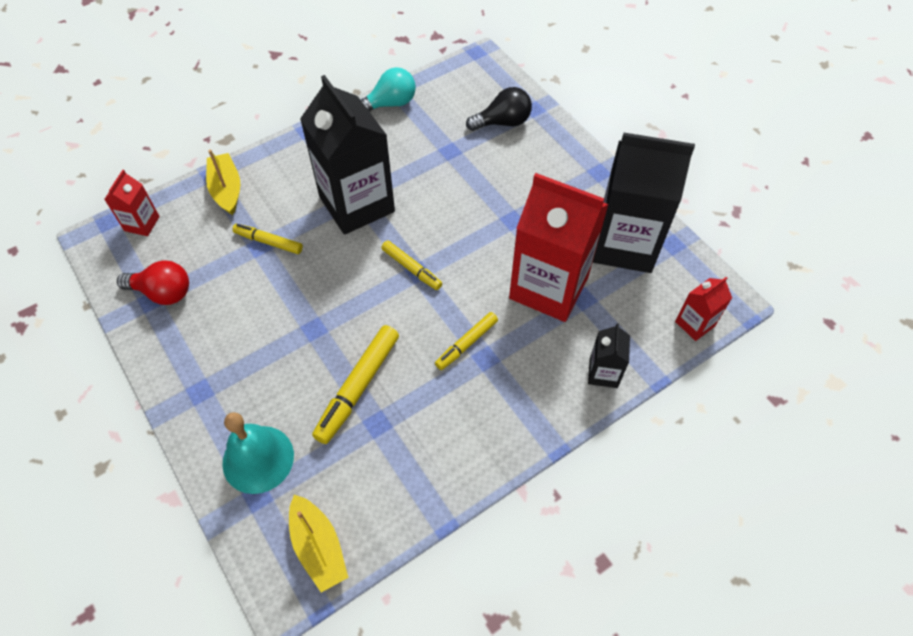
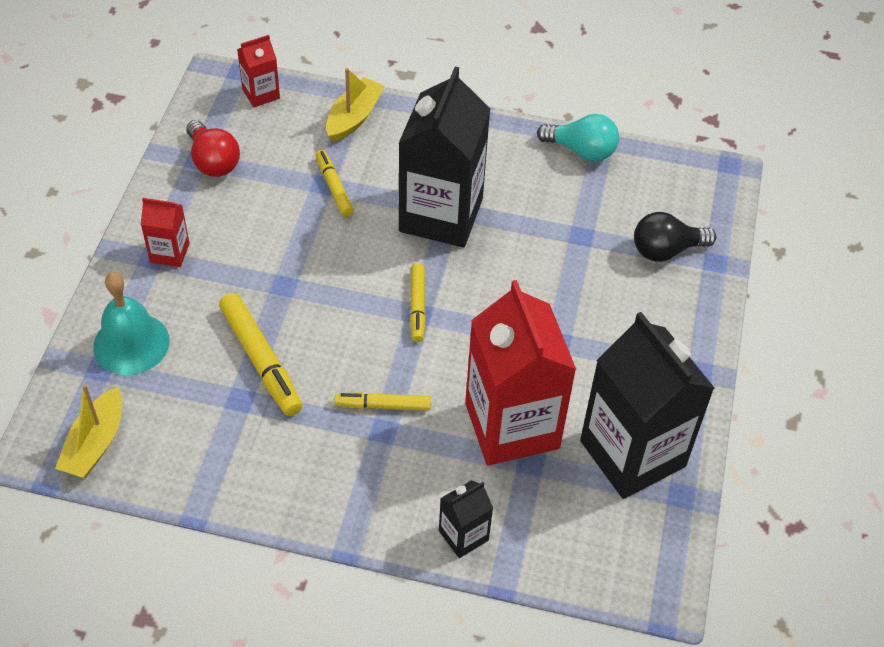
camera: 45 degrees right, 5 degrees down
yellow marker [312,325,399,444] -> yellow marker turned 105 degrees counterclockwise [219,293,303,416]
black light bulb [466,87,532,131] -> black light bulb turned 135 degrees clockwise [634,212,716,262]
red carton [675,277,732,341] -> red carton moved to [141,198,190,267]

